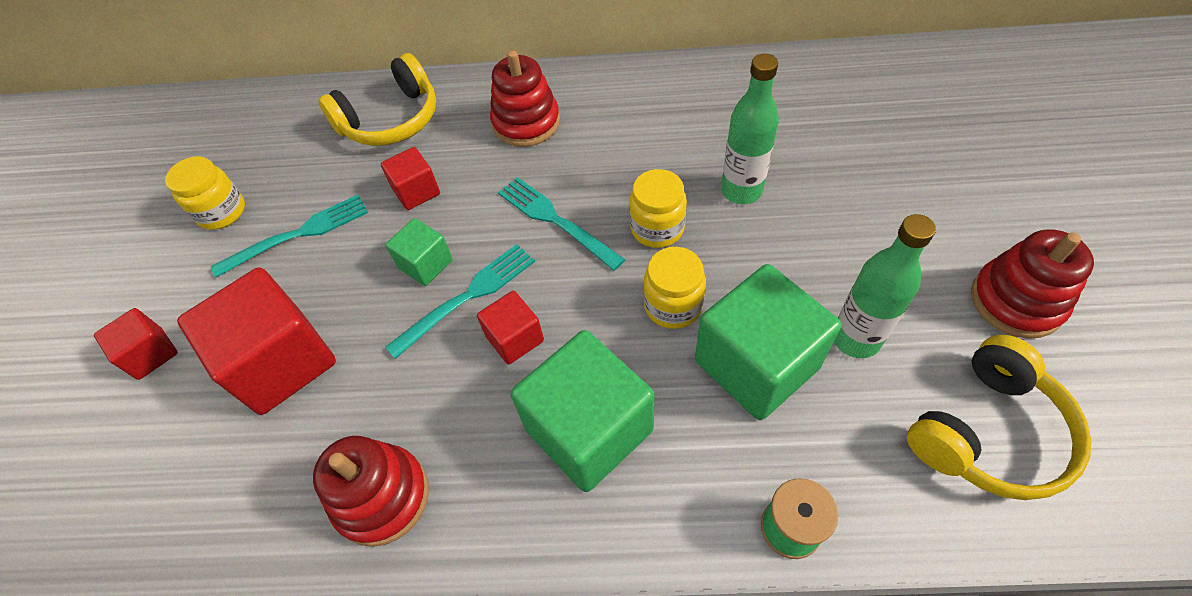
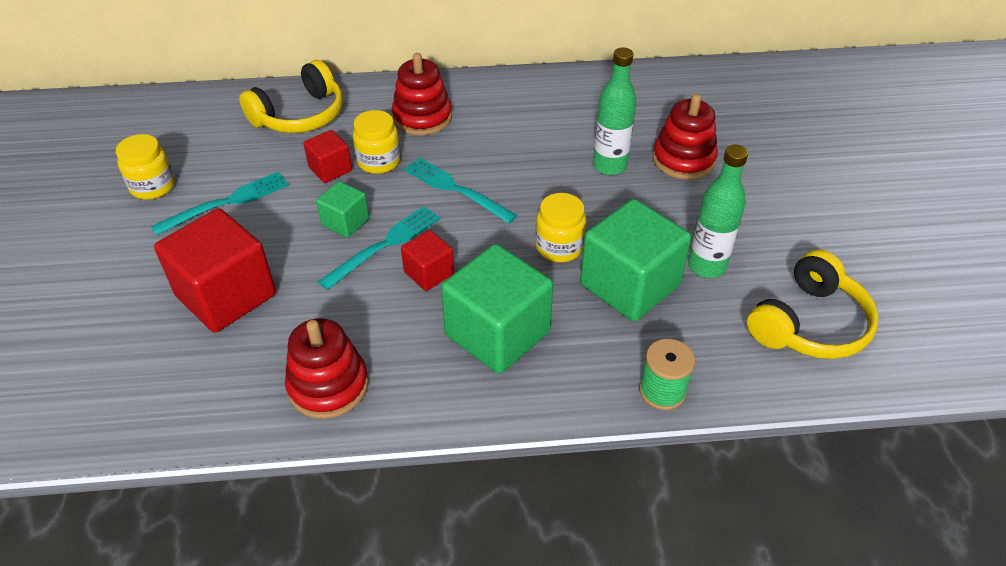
camera: 10 degrees left, 10 degrees down
red cube [94,308,178,380] -> none
yellow jar [629,169,687,248] -> yellow jar moved to [353,110,400,174]
red stacking toy [971,229,1094,338] -> red stacking toy moved to [653,94,718,180]

